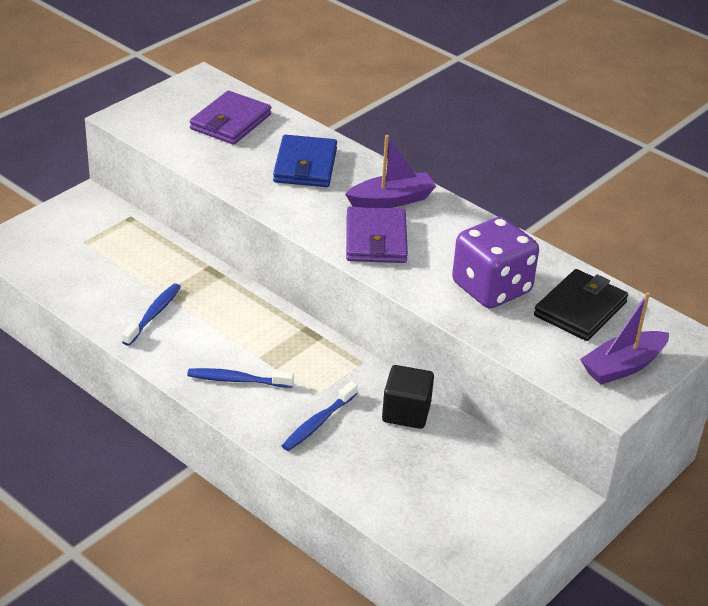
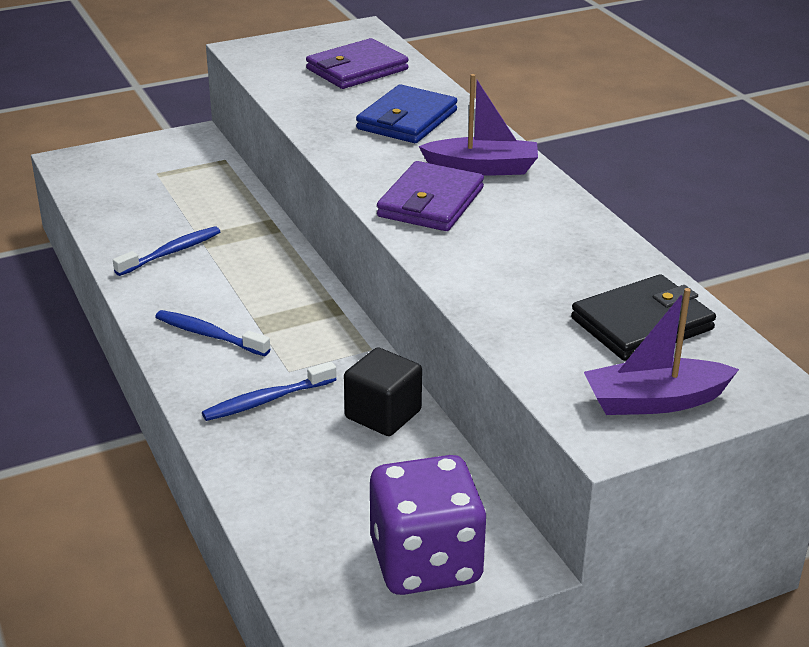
camera: 25 degrees right, 5 degrees down
purple dice [452,217,539,309] -> purple dice moved to [370,455,487,595]

